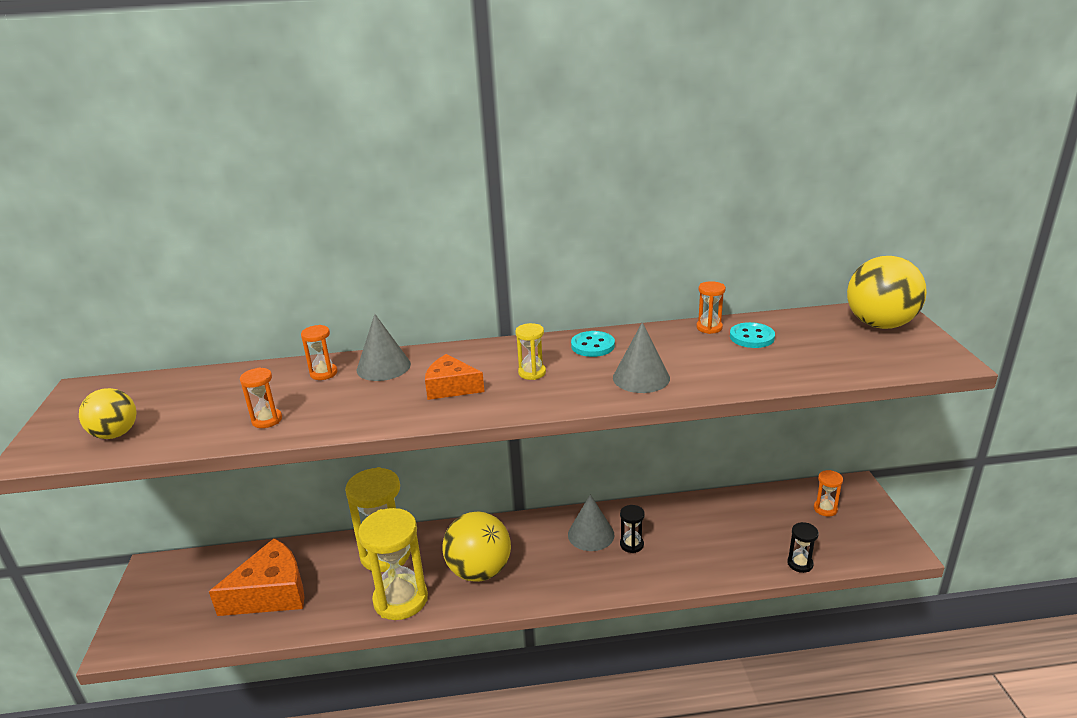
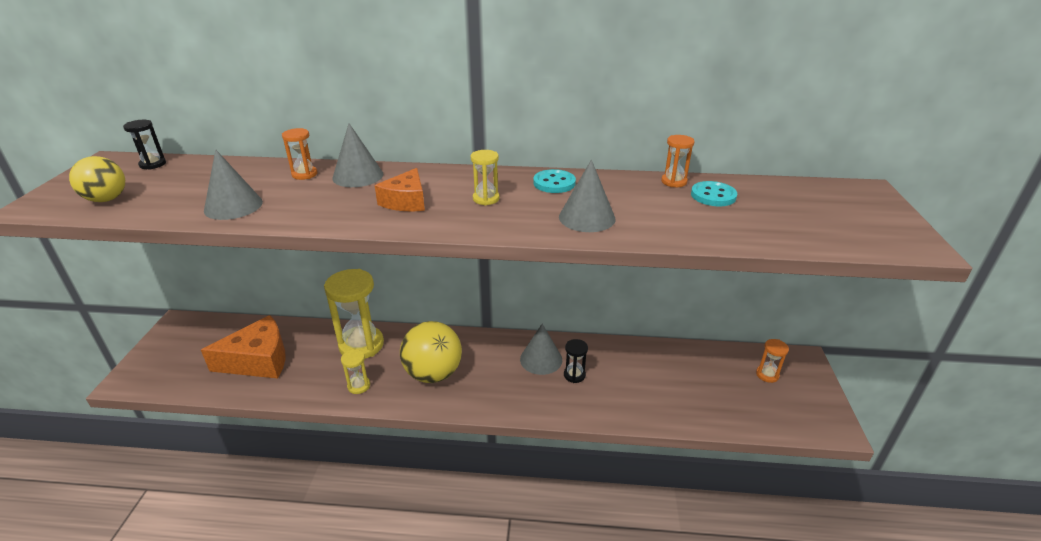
camera: 10 degrees right, 5 degrees up
orange hourglass [240,367,282,428] -> grey cone [204,150,263,220]
yellow hourglass [358,508,428,620] -> yellow hourglass [341,349,370,394], size x0.47
orange cheese [425,354,485,400] -> orange cheese turned 105 degrees counterclockwise [375,168,425,211]
black hourglass [787,522,819,573] -> black hourglass moved to [123,120,166,170]
yellow ball [847,256,927,329] -> none

